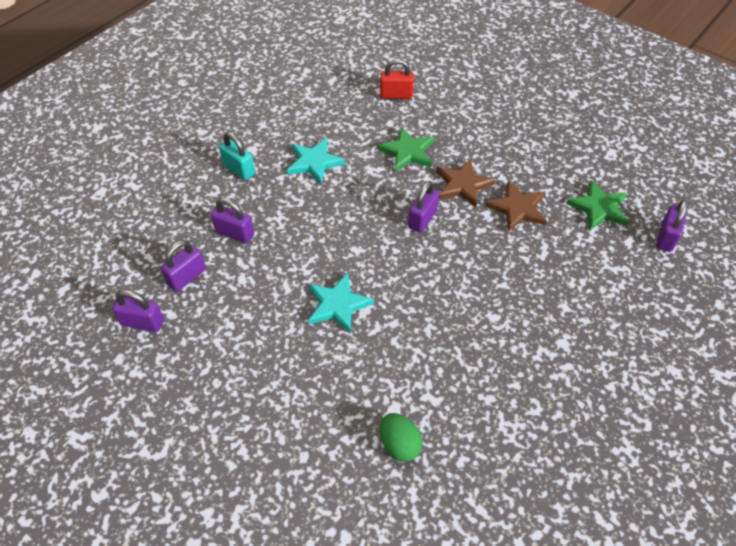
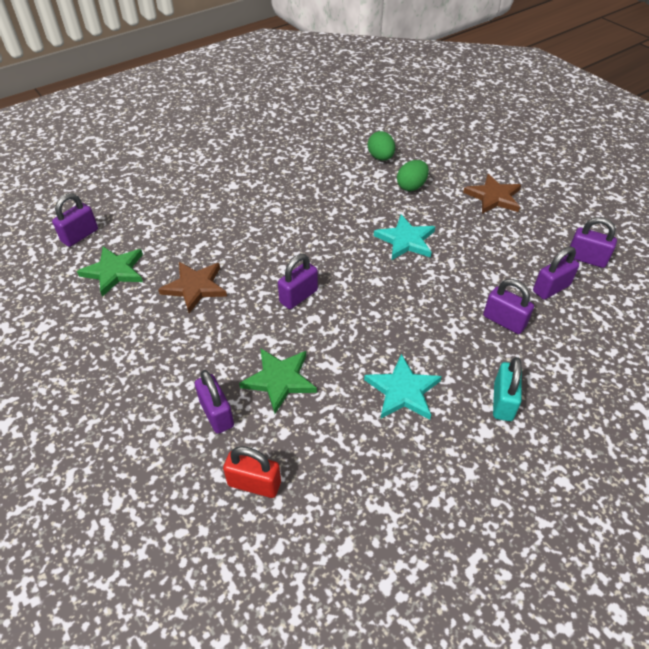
camera: 165 degrees left, 5 degrees down
turquoise padlock [219,132,255,180] -> turquoise padlock turned 45 degrees clockwise [493,357,522,421]
brown star [436,159,496,207] -> brown star moved to [463,174,521,214]
none -> purple padlock [195,370,234,434]
none -> green egg [397,160,429,191]

